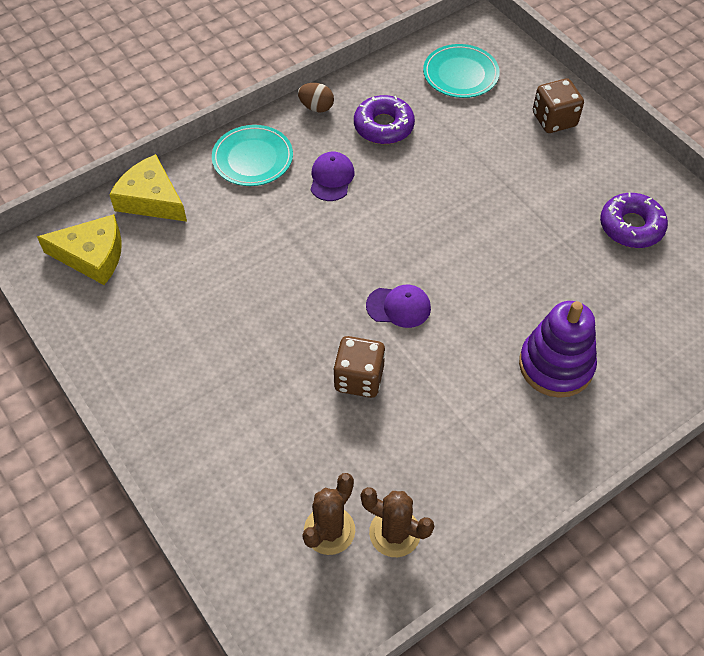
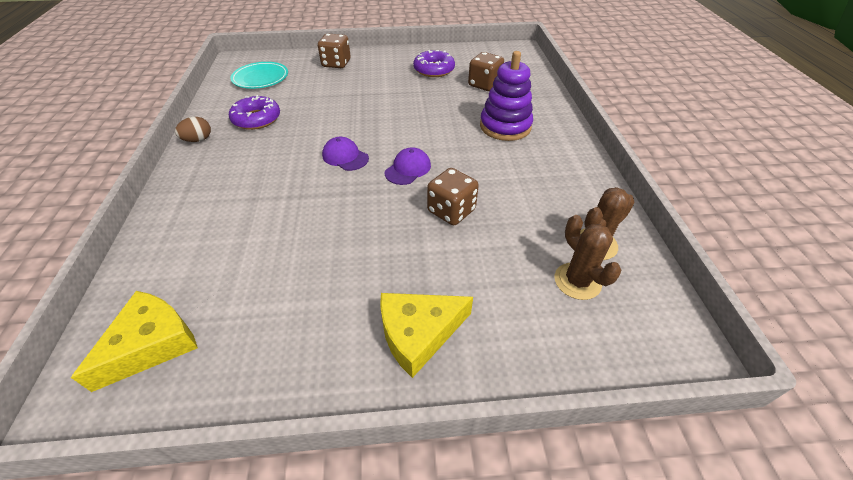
camera: 60 degrees left, 10 degrees down
yellow cheese [109,154,187,222] -> yellow cheese moved to [380,293,473,378]
turquoise plate [212,125,293,186] -> none
purple cap [311,152,354,201] -> purple cap moved to [322,137,369,171]
none -> brown dice [468,52,504,91]

